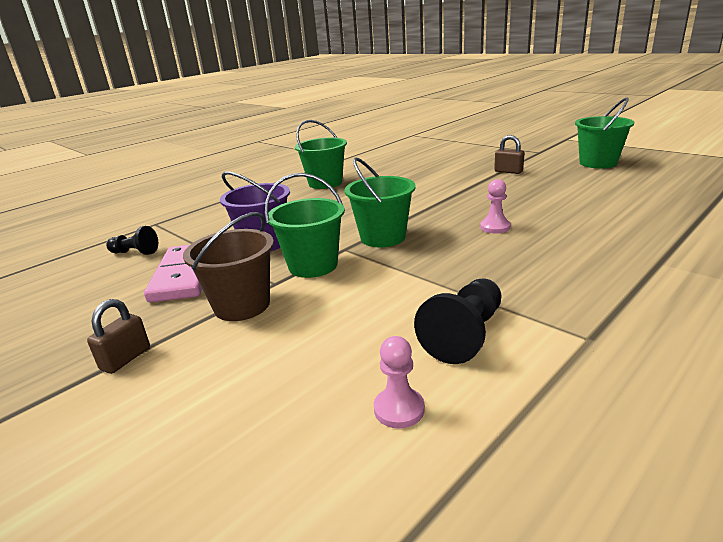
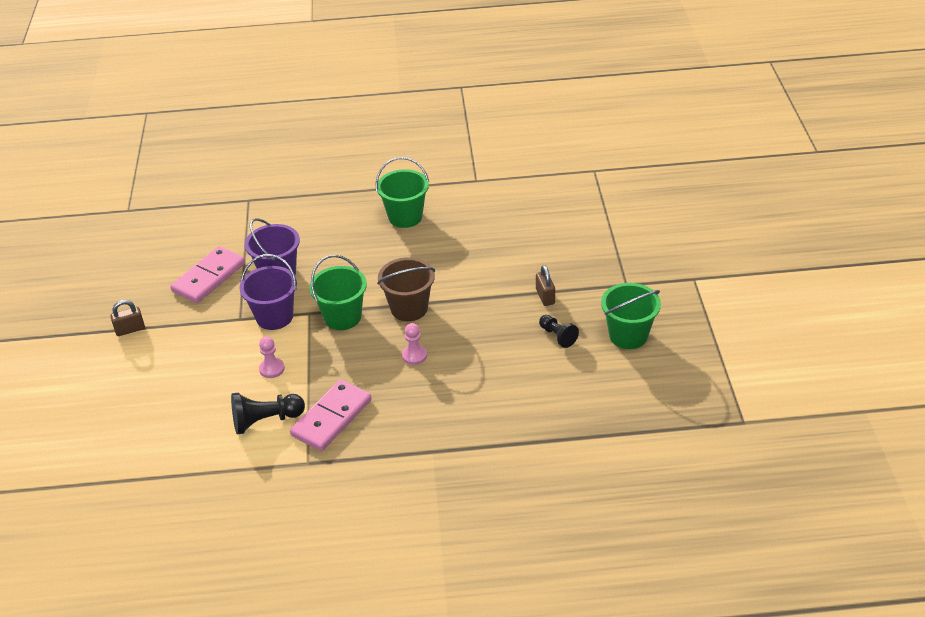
camera: 40 degrees right, 15 degrees up
black pawn [106,226,158,255] -> black pawn moved to [539,315,579,348]
brown bucket [183,212,274,321] -> brown bucket moved to [377,257,435,321]
green bucket [265,173,345,278] -> purple bucket [239,254,297,330]
pink pawn [374,336,425,429] -> pink pawn moved to [259,336,285,378]
none -> pink domino [290,379,372,451]

